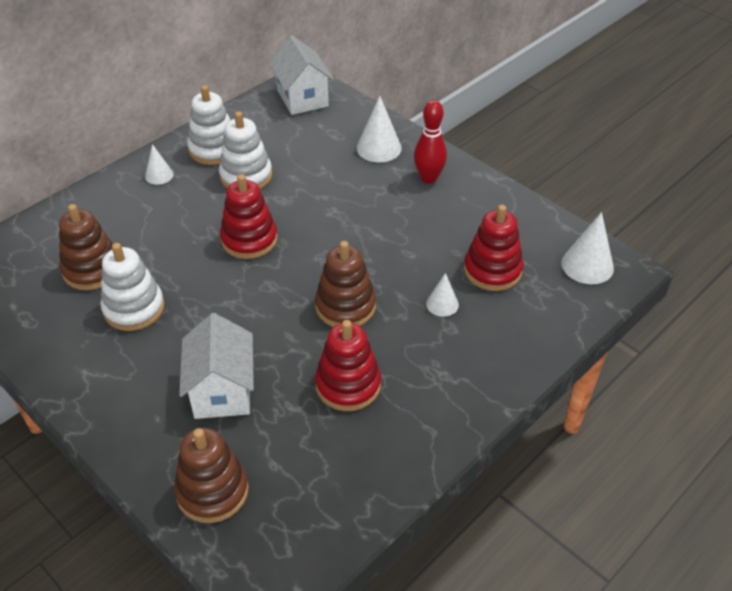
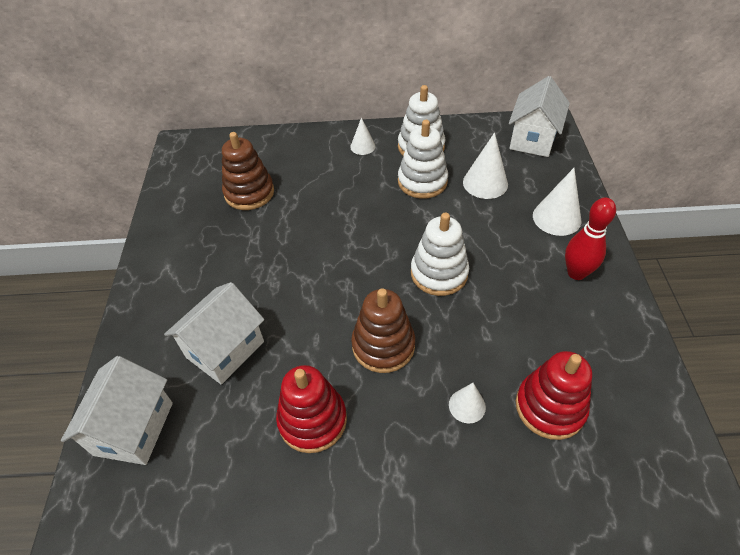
camera: 45 degrees right, 5 degrees up
white stacking toy [101,243,165,331] -> white stacking toy moved to [411,213,469,296]
brown stacking toy [174,428,249,523] -> white house [61,356,173,465]
red stacking toy [220,174,277,259] -> none
white cone [562,212,614,284] -> white cone moved to [463,132,508,199]

